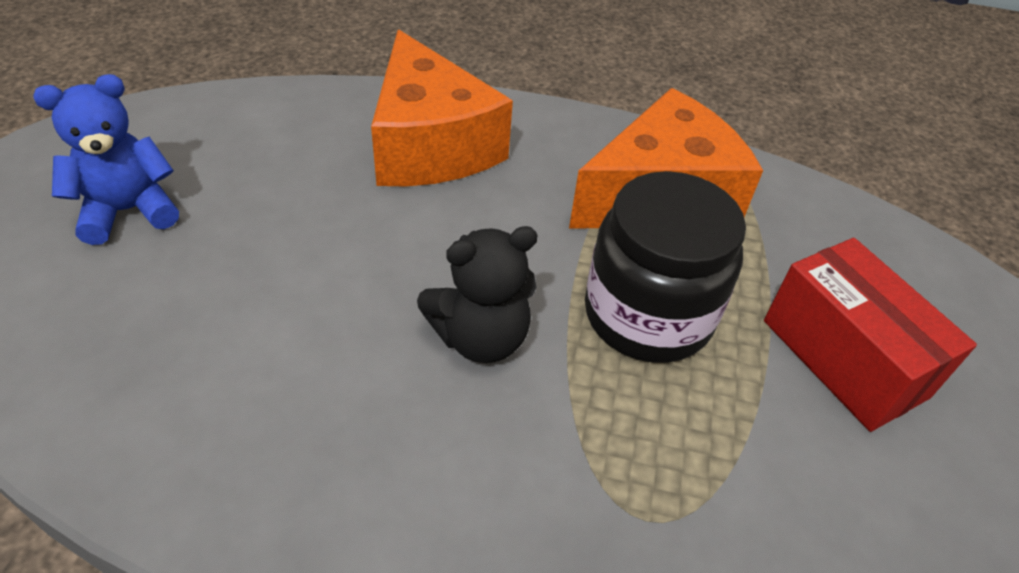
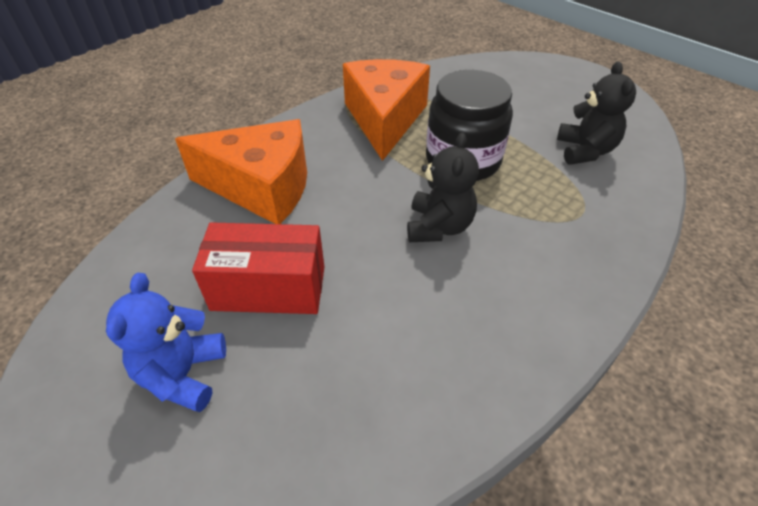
camera: 55 degrees left, 0 degrees up
red box [764,238,977,432] -> red box moved to [192,223,324,314]
none -> black teddy bear [557,61,636,165]

